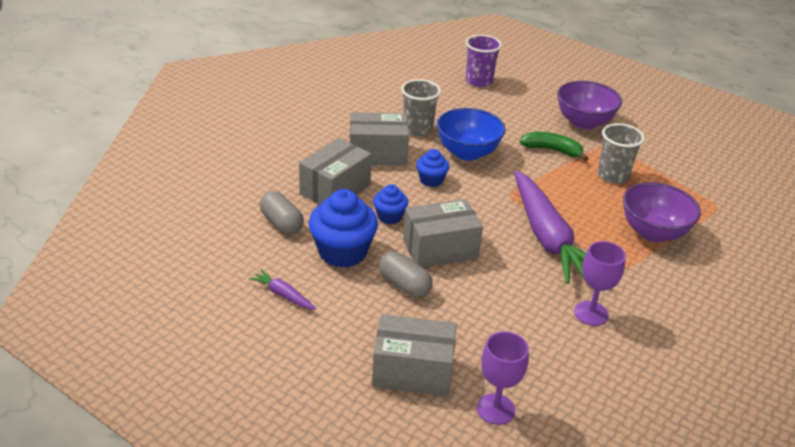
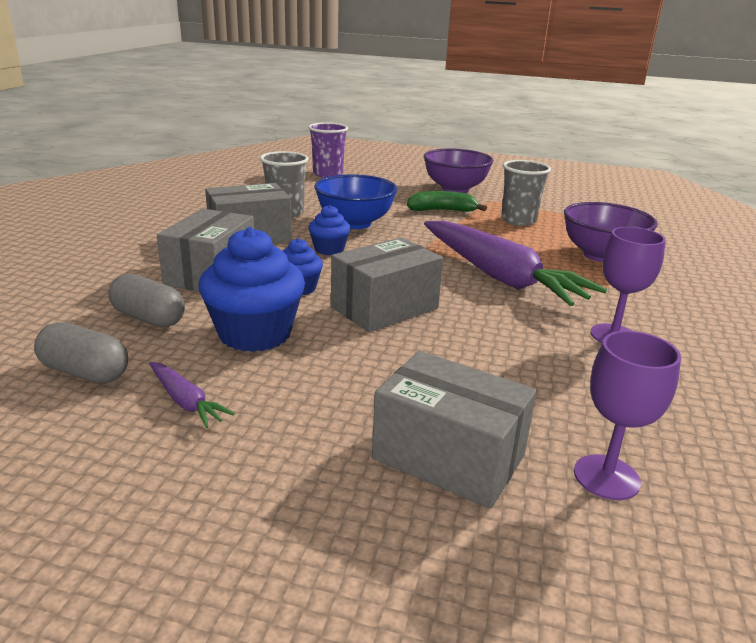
camera: 20 degrees left, 10 degrees down
purple carrot [249,269,316,310] -> purple carrot turned 150 degrees counterclockwise [149,362,235,428]
grey box [372,314,457,396] -> grey box turned 45 degrees clockwise [372,351,537,509]
grey capsule [379,251,433,298] -> grey capsule moved to [34,322,128,384]

